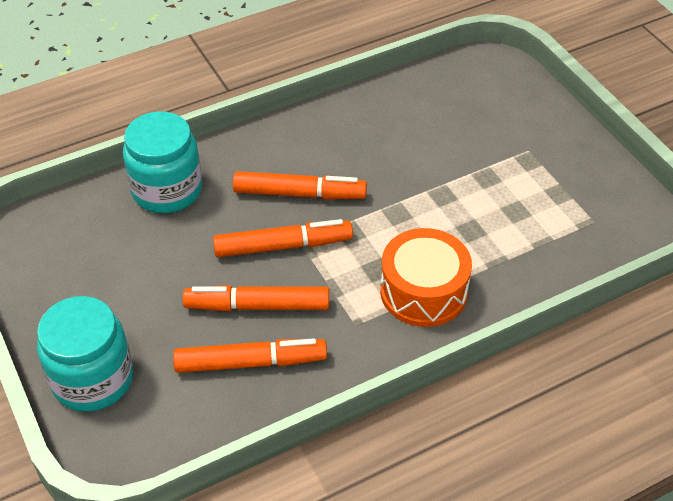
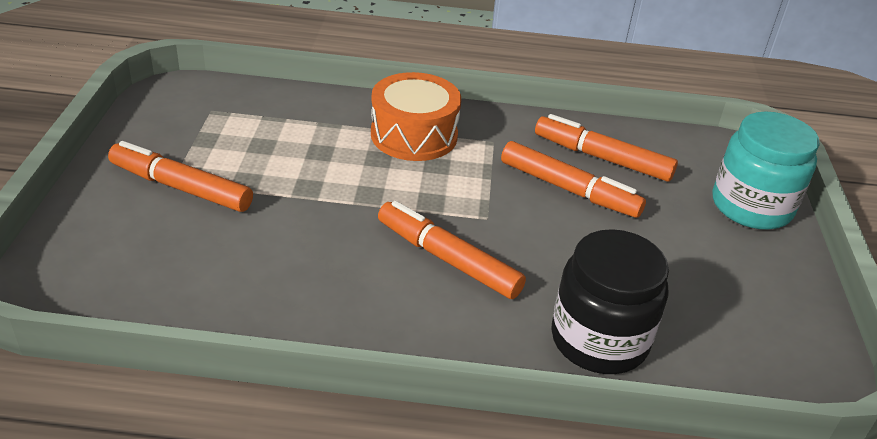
camera: 150 degrees left, 10 degrees down
turquoise jar [123,111,202,213] -> black jar [551,229,669,374]
orange marker [213,219,353,257] -> orange marker moved to [108,141,253,212]

